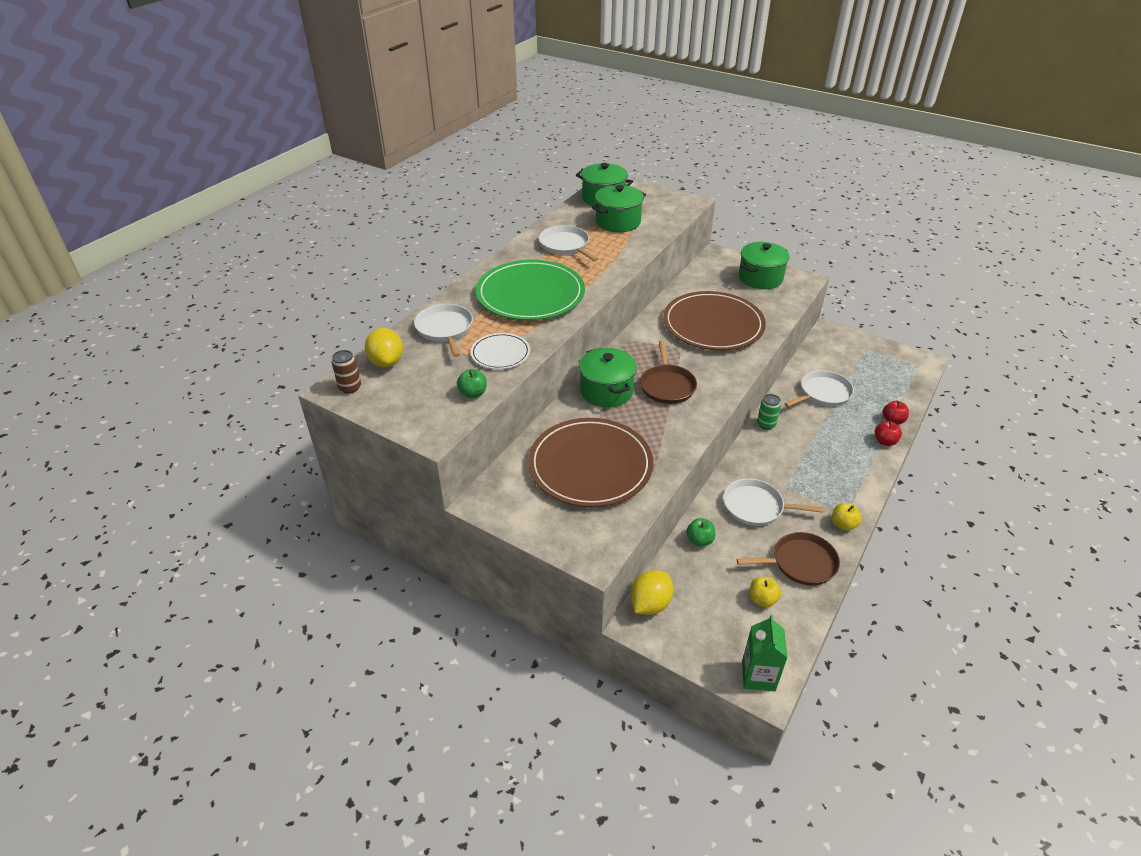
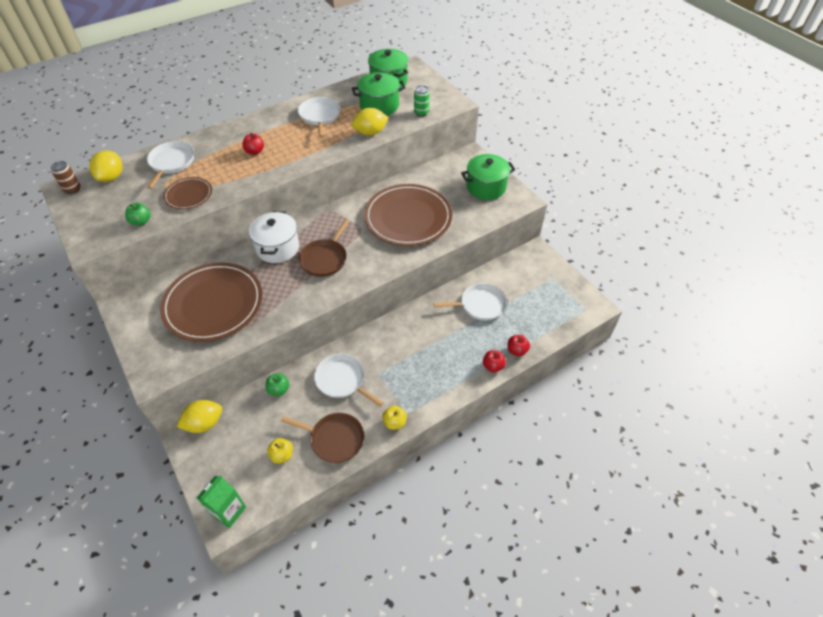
camera: 25 degrees right, 10 degrees up
white plate [470,333,530,369] -> brown plate [163,177,212,210]
green plate [476,260,585,320] -> red apple [242,133,264,155]
green pot [579,348,637,408] -> white pot [249,211,299,263]
green can [757,394,781,430] -> green can moved to [414,85,430,117]
none -> yellow lemon [352,108,389,136]

